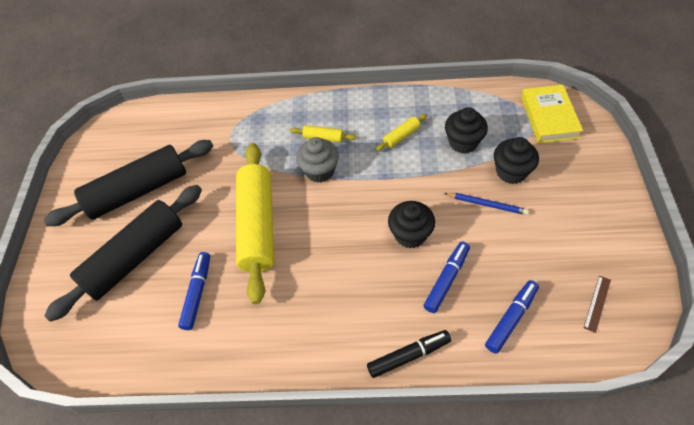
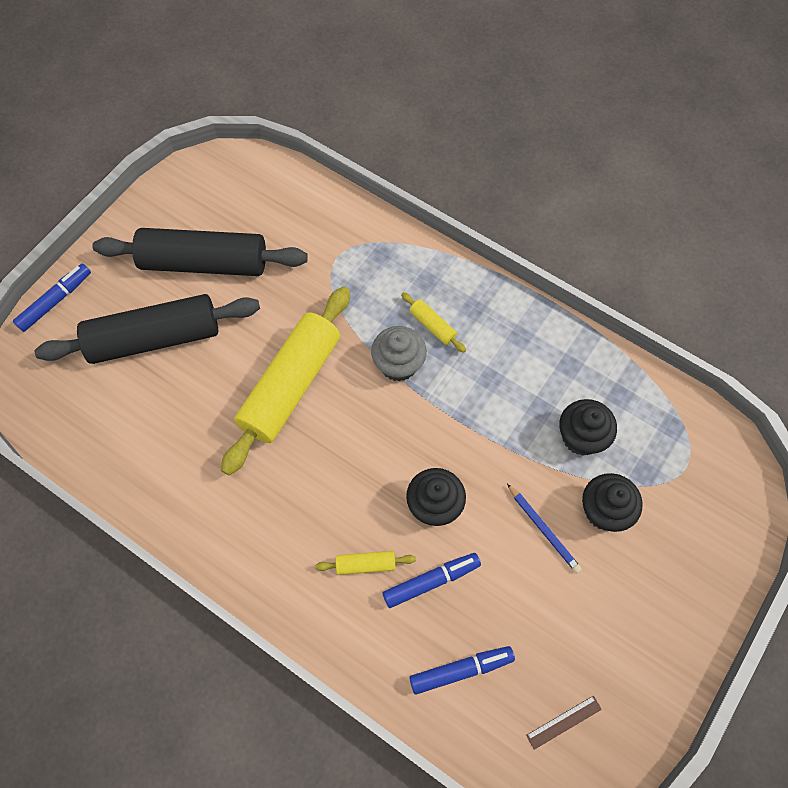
camera: 30 degrees right, 10 degrees up
blue marker [178,252,210,330] -> blue marker moved to [13,264,91,332]
black marker [367,330,451,378] -> none
yellow rolling pin [375,114,427,152] -> yellow rolling pin moved to [315,551,416,575]
yellow book [521,85,583,143] -> none

